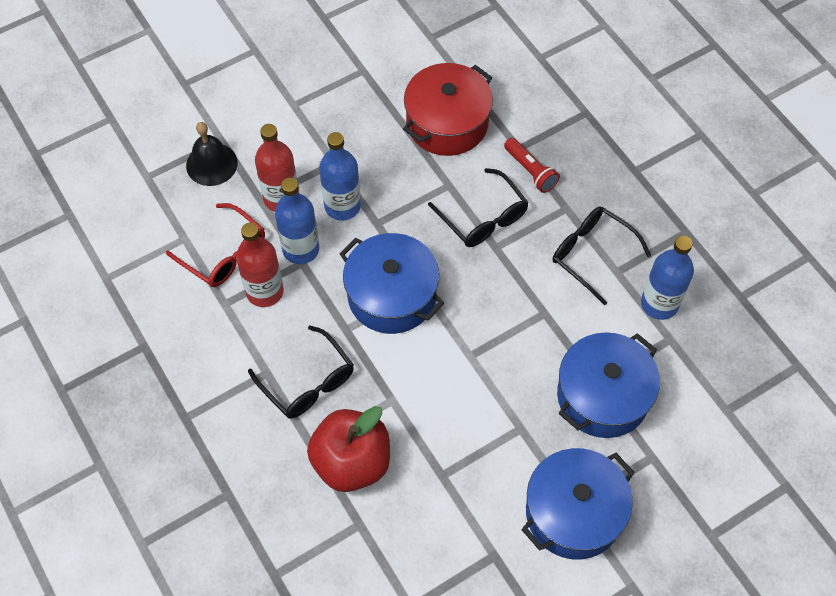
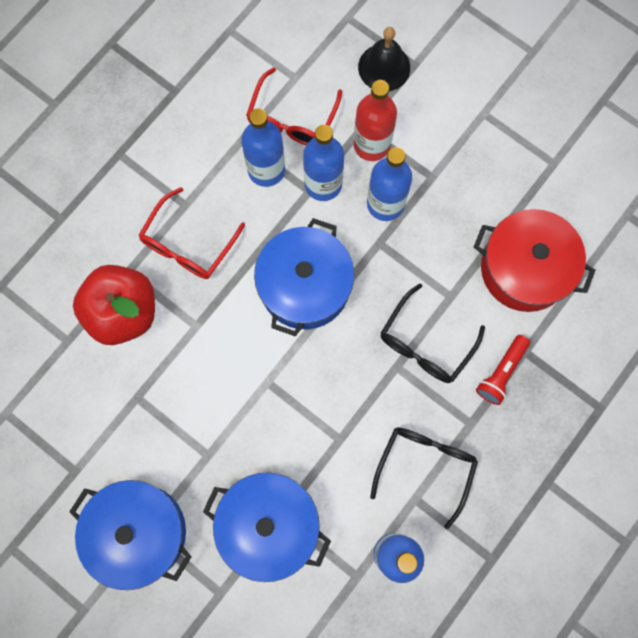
camera: 70 degrees right, 15 degrees up
red bottle [236,222,284,307] -> blue bottle [241,108,285,187]
black glasses [248,326,354,418] -> red glasses [138,187,245,279]

